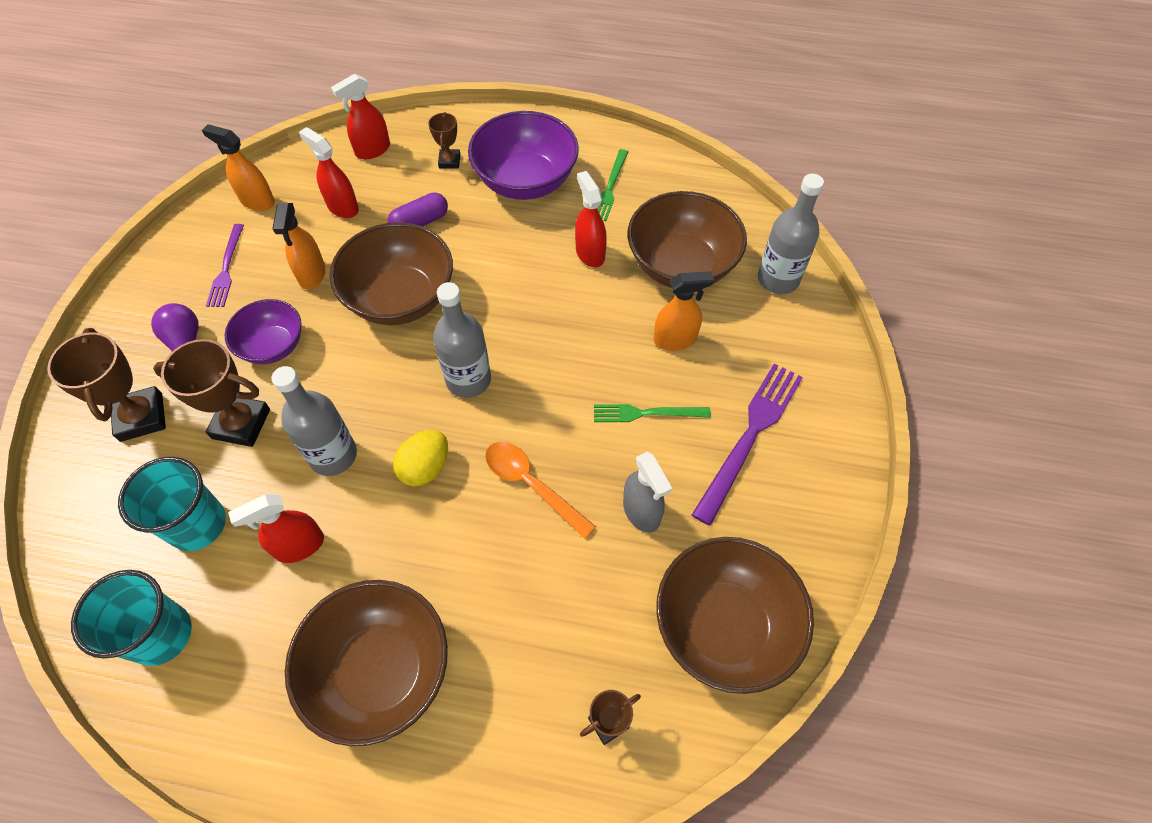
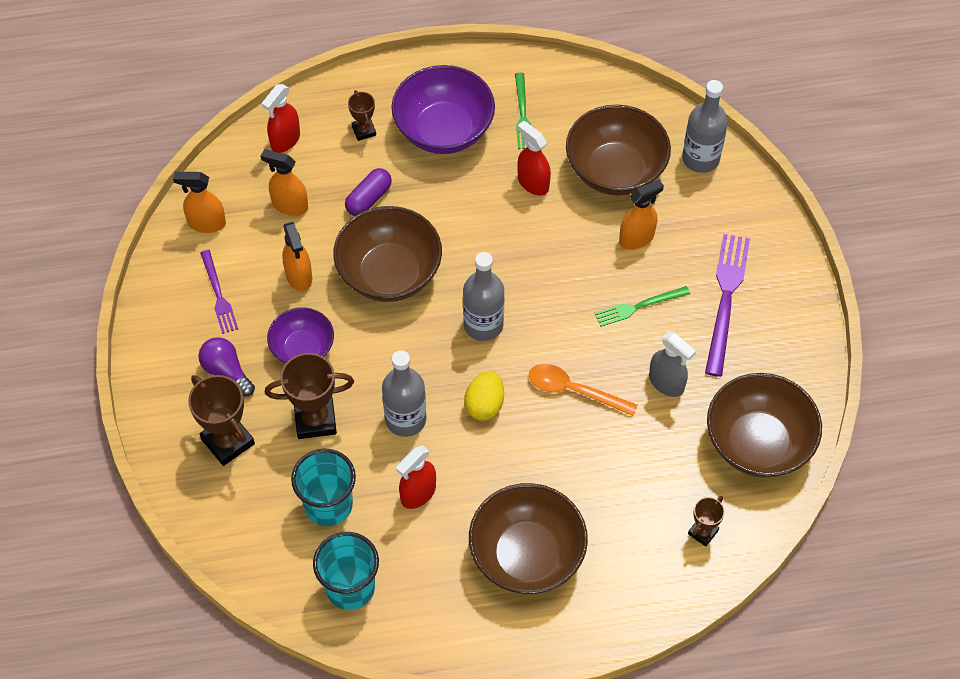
camera: 20 degrees left, 0 degrees up
red spray bottle [299,127,359,218] -> orange spray bottle [261,149,308,216]

